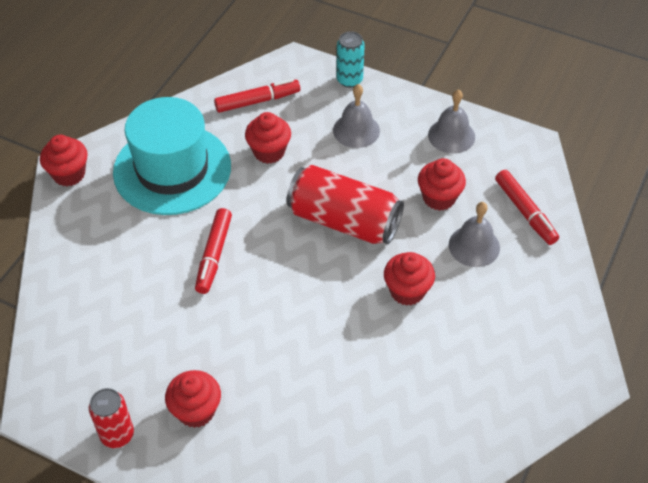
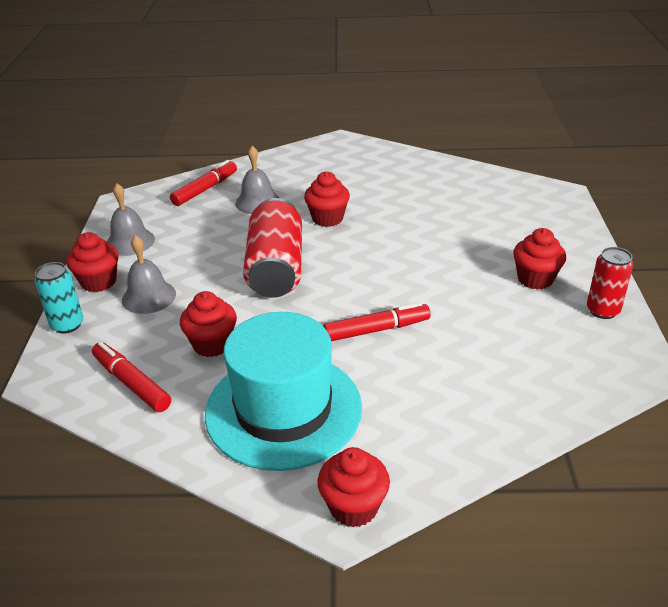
camera: 115 degrees left, 15 degrees down
red cupcake [418,158,466,211] -> red cupcake moved to [66,232,118,292]

